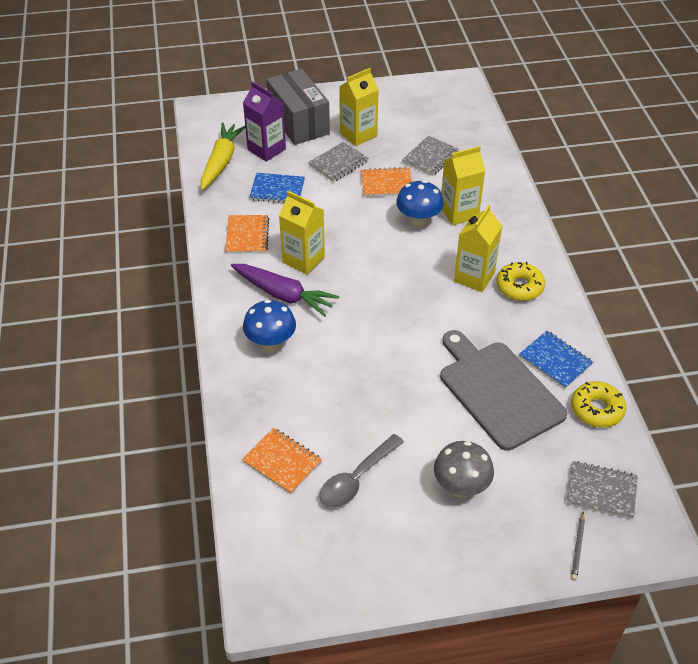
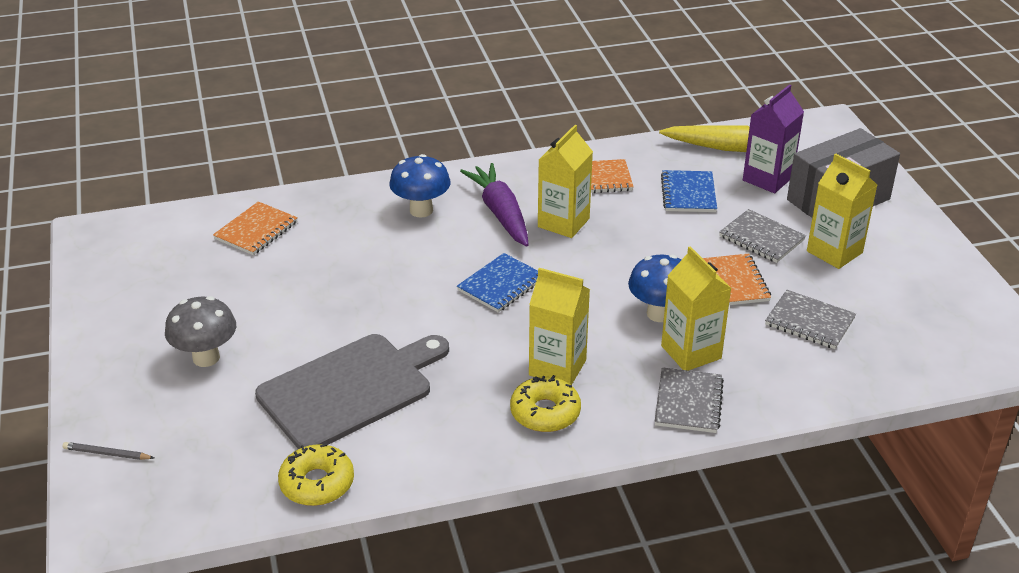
camera: 85 degrees right, 10 degrees down
purple carrot [231,264,339,317] -> purple carrot turned 135 degrees clockwise [460,163,528,247]
grey spoon [319,434,404,508] -> none
blue notebook [519,331,593,389] -> blue notebook moved to [457,253,538,313]
grey notebook [567,461,638,519] -> grey notebook moved to [655,367,724,433]

